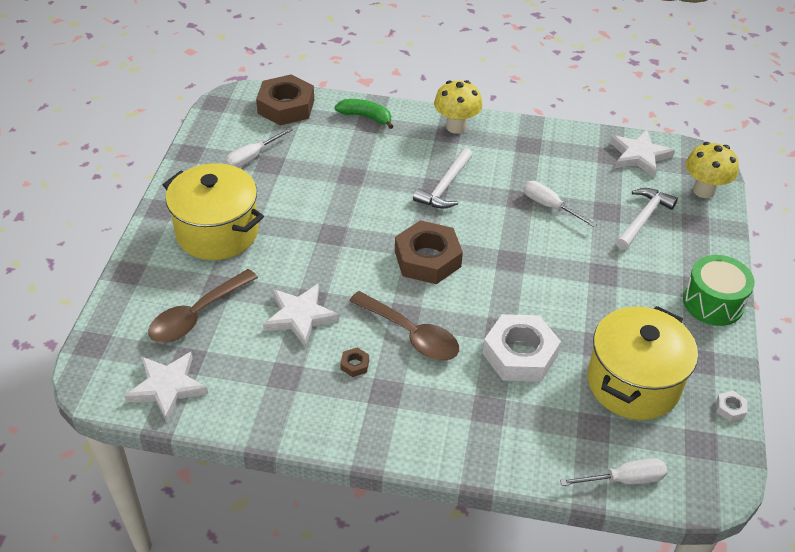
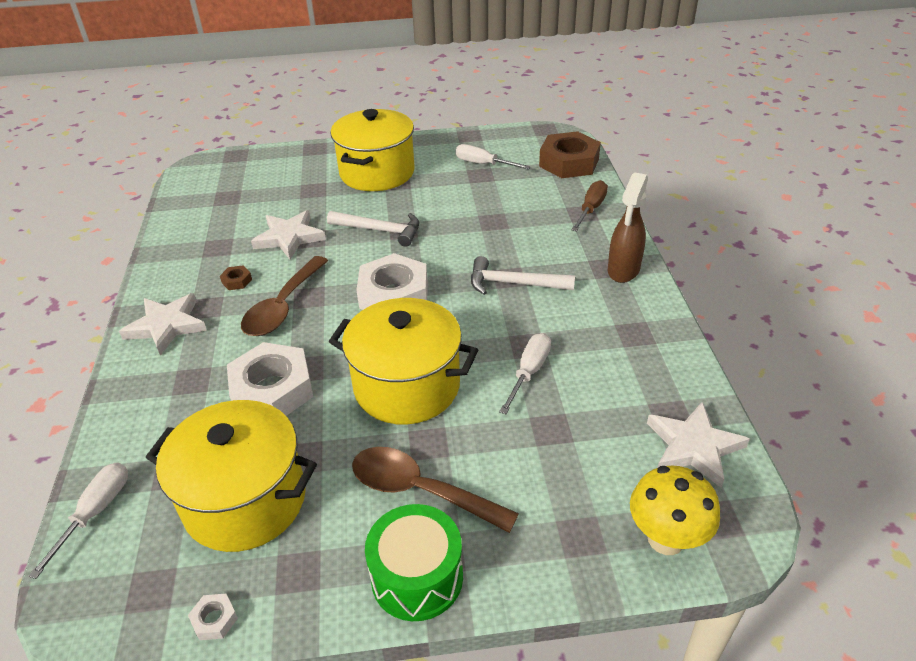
camera: 75 degrees right, 5 degrees down
white star [124,352,208,422] -> white star moved to [119,293,207,356]
brown spoon [148,269,258,343] -> brown spoon moved to [352,447,519,533]
green banana [335,99,393,129] -> brown screwdriver [571,180,608,231]
brown nut [395,220,463,284] -> white nut [356,253,428,310]
yellow mushroom [434,80,482,134] -> brown spray bottle [608,172,648,283]
white screwdriver [560,458,667,486] -> white screwdriver turned 135 degrees counterclockwise [28,462,128,579]
white hammer [616,188,678,250] -> white hammer moved to [327,211,419,247]
none -> yellow pot [329,298,478,425]

